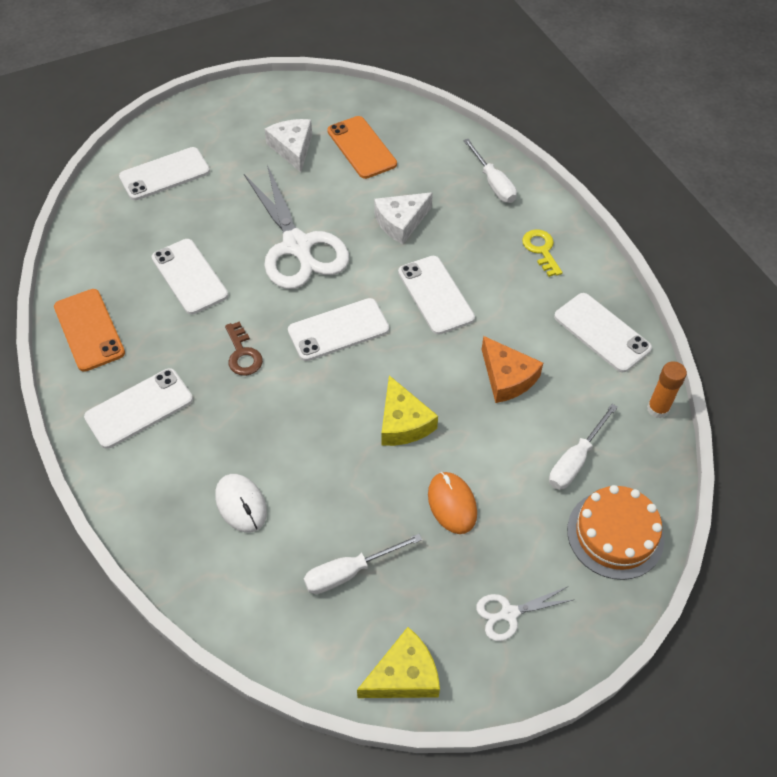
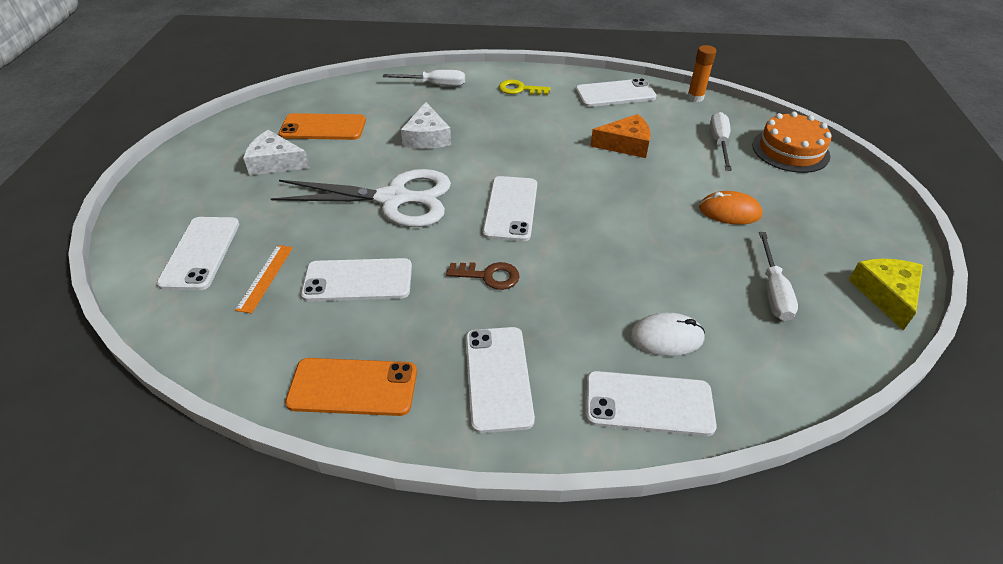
camera: 60 degrees left, 10 degrees down
yellow cheese [381,375,438,446] -> none
white phone [398,256,475,335] -> white phone moved to [586,371,717,436]
white scissors [476,587,573,641] -> none
white screwdriver [549,404,618,490] -> white screwdriver turned 150 degrees counterclockwise [710,112,732,171]
none -> orange ruler [235,245,293,314]

